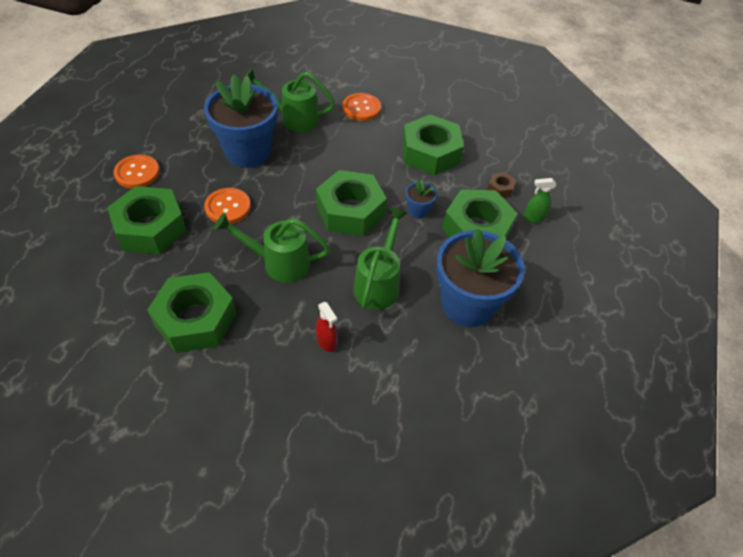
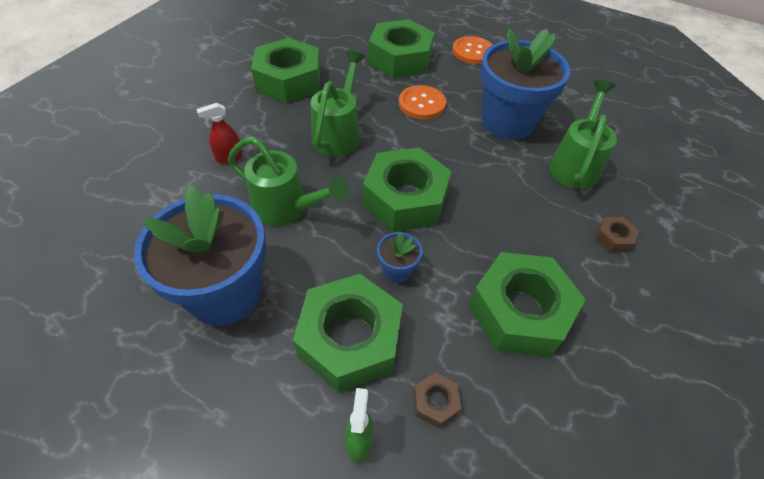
camera: 100 degrees right, 0 degrees up
orange button [342,93,381,121] -> brown nut [595,217,639,252]

